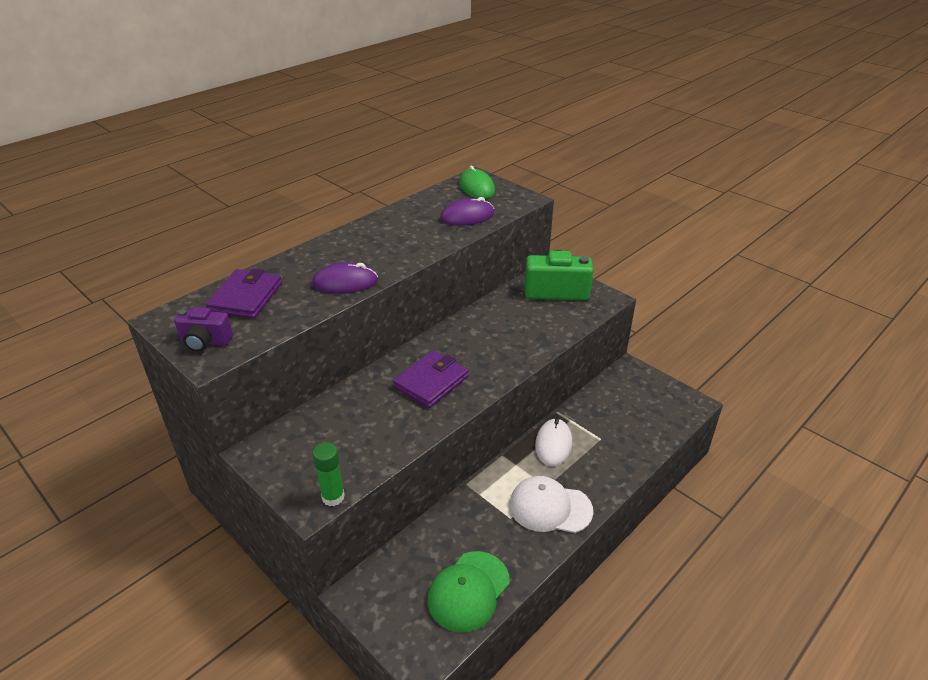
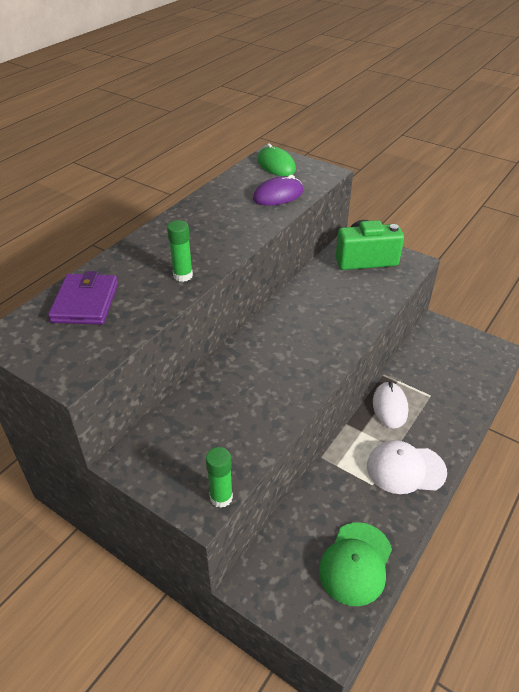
camera: 10 degrees left, 5 degrees up
purple camera [174,307,233,352] -> none
purple mouse [312,262,378,294] -> green glue stick [167,220,193,282]
purple wallet [393,350,469,408] -> none

